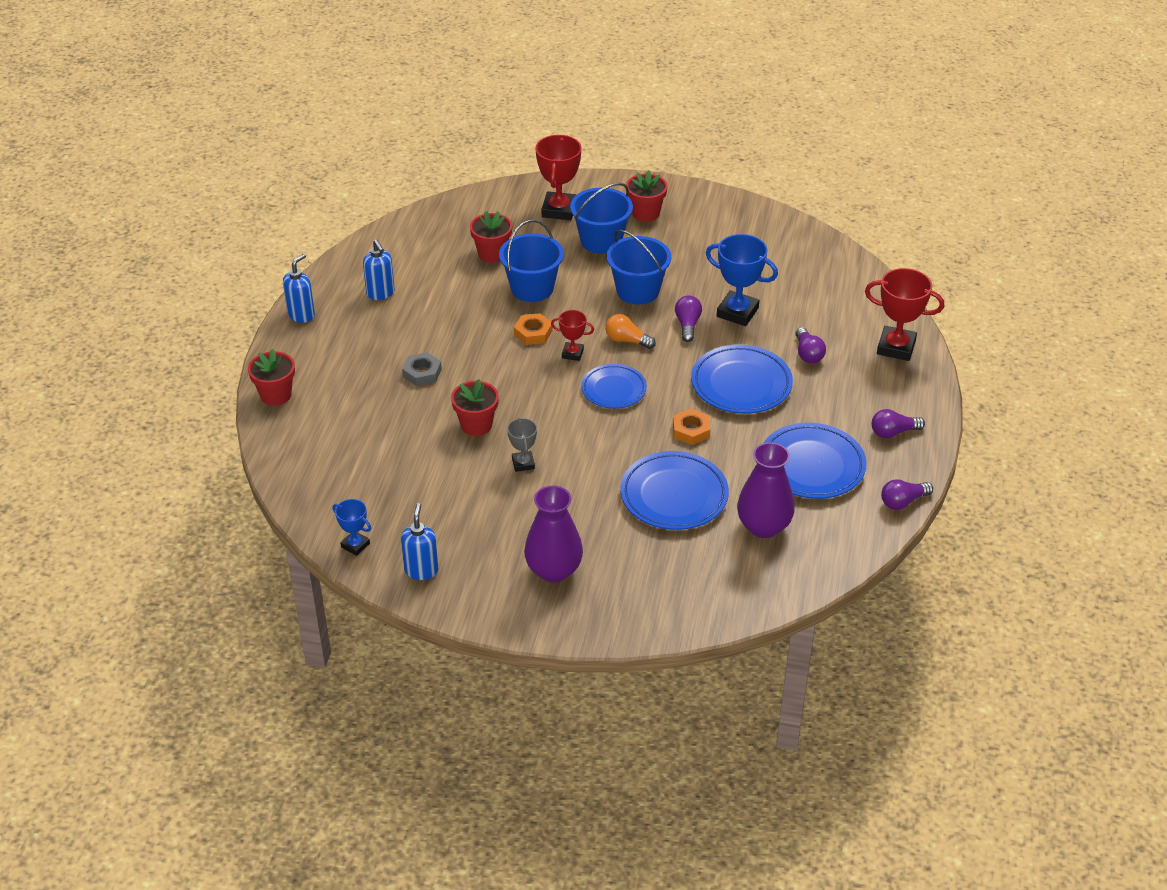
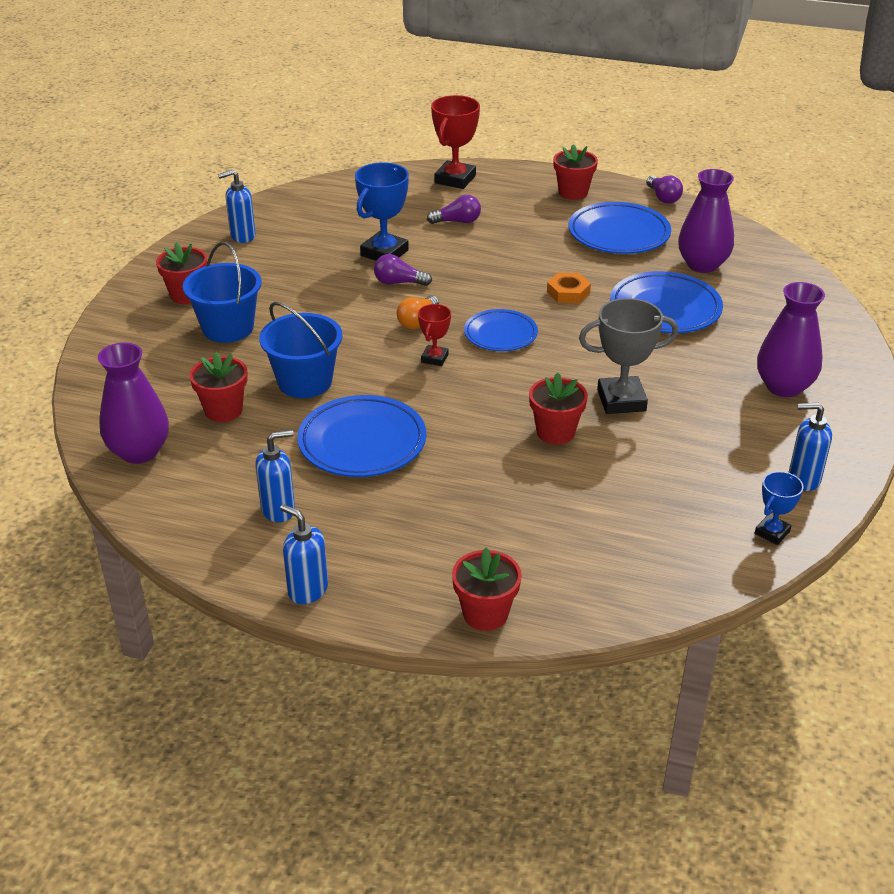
camera: 85 degrees left, 5 degrees down
grey nut [402,352,442,386] -> none
grey trophy [507,418,537,472] -> grey trophy [579,298,678,414], size x1.79
orange nut [514,313,553,345] -> none
red trophy [535,135,581,220] -> none
blue bucket [607,230,671,305] -> none
blue plate [691,345,793,414] -> blue plate moved to [297,395,426,477]
purple light bulb [872,409,925,438] -> red flower pot [553,144,598,200]
none -> purple vase [98,343,169,464]
none -> blue soap dispenser [218,170,256,243]

